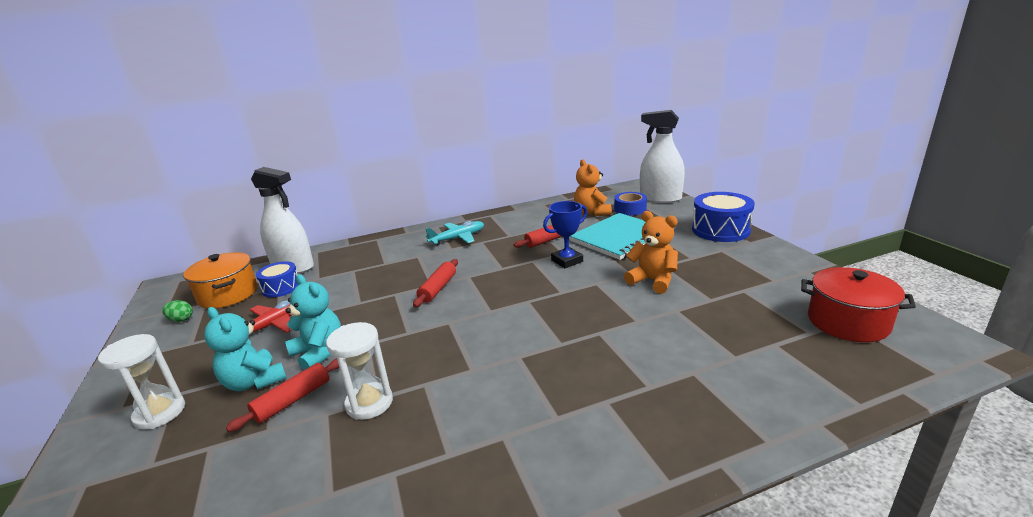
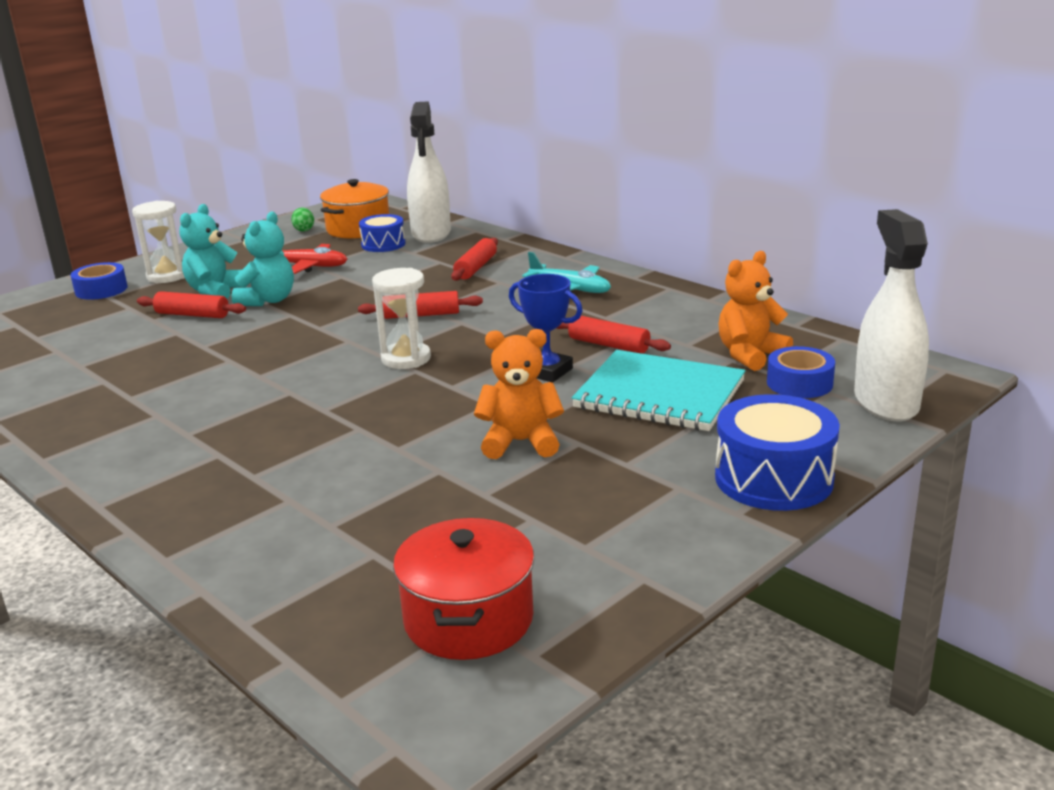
camera: 65 degrees right, 0 degrees up
white hourglass [326,322,393,420] -> white hourglass moved to [372,268,431,369]
orange teddy bear [624,211,678,294] -> orange teddy bear turned 105 degrees counterclockwise [474,329,564,459]
none -> blue tape [70,262,127,300]
none -> red rolling pin [451,238,498,281]

